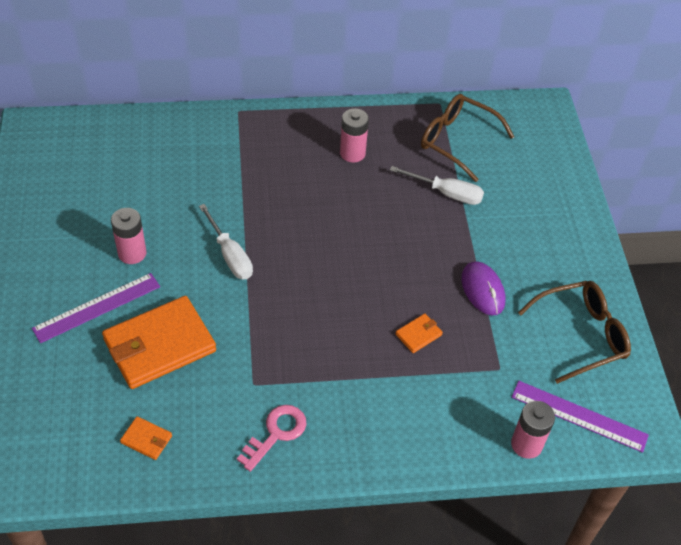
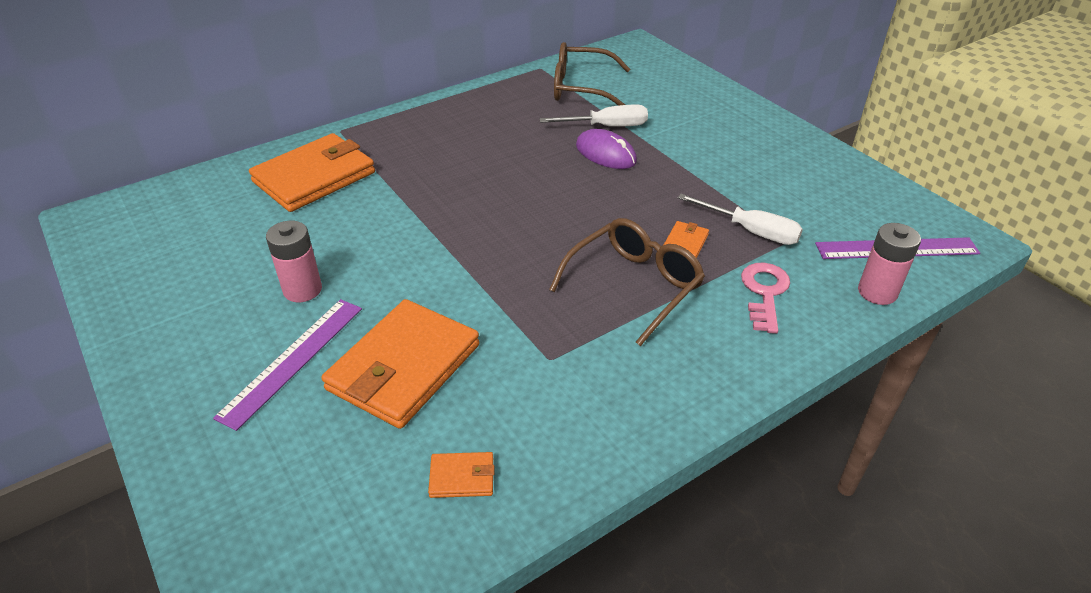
camera: 25 degrees left, 10 degrees down
white screwdriver [199,204,253,280] -> white screwdriver moved to [678,194,803,245]
pink key [237,405,306,472] -> pink key moved to [741,263,790,334]
pink battery [340,108,369,163] -> none
purple mouse [461,261,505,316] -> purple mouse moved to [576,129,637,169]
brown glasses [518,281,631,384] -> brown glasses moved to [549,218,705,346]
none -> orange wallet [249,133,375,212]

